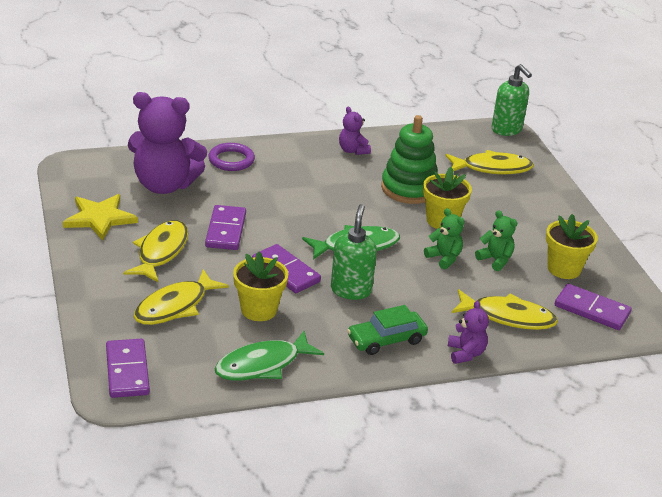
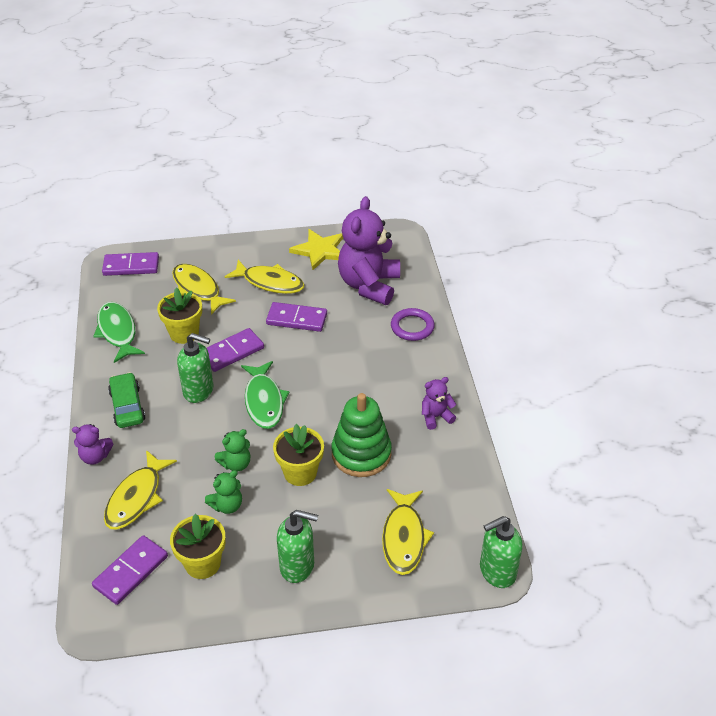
camera: 100 degrees right, 10 degrees up
none -> green soap dispenser [277,510,318,583]

